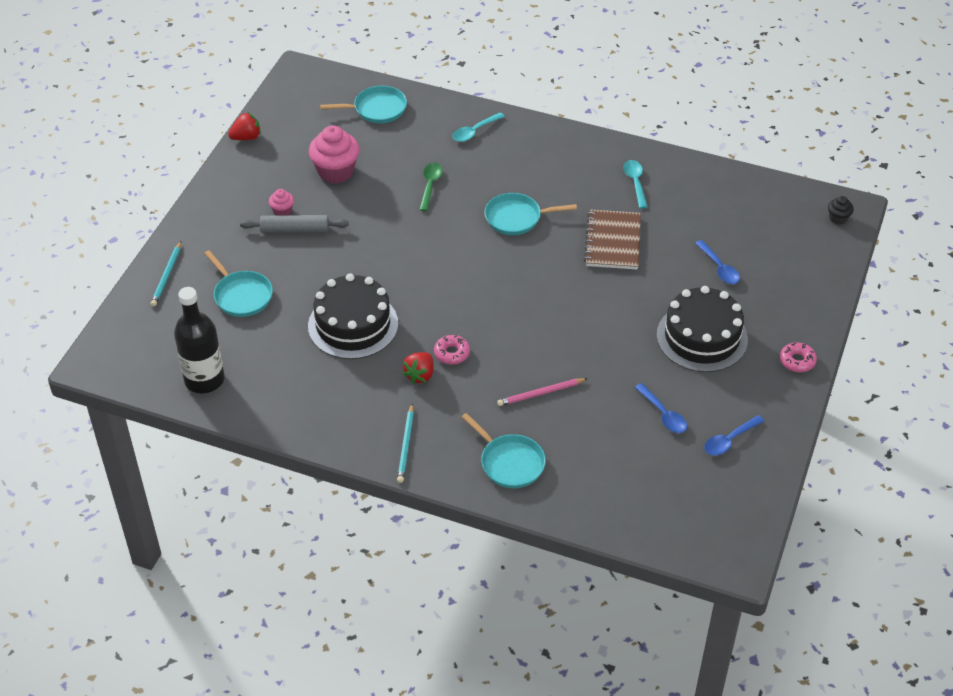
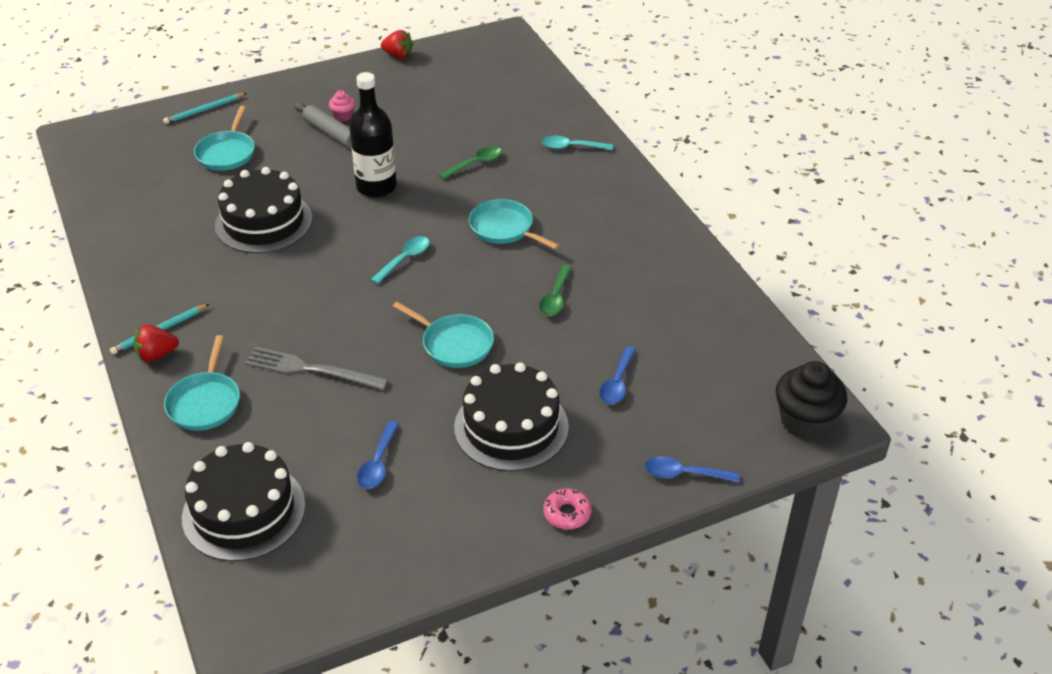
camera: 45 degrees right, 5 degrees down
black bottle [174,287,225,393] -> black bottle moved to [349,72,397,198]
pink cupcake [309,125,359,184] -> none
turquoise pan [320,86,407,123] -> turquoise pan moved to [393,302,494,368]
red strawberry [402,352,434,384] -> red strawberry moved to [133,325,179,362]
pink donut [434,335,470,365] -> none
pink pencil [497,378,588,406] -> grey fork [245,347,389,390]
brown notebook [584,209,641,270] -> green spoon [539,265,572,316]
turquoise spoon [623,160,648,208] -> turquoise spoon moved to [370,236,430,284]
blue spoon [704,415,765,455] -> blue spoon moved to [645,456,739,482]
black cupcake [828,196,854,225] -> black cupcake [776,361,847,439], size x2.04
none -> black cake [182,442,306,561]

